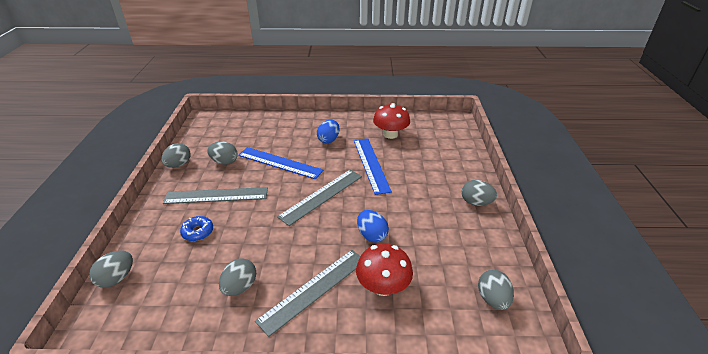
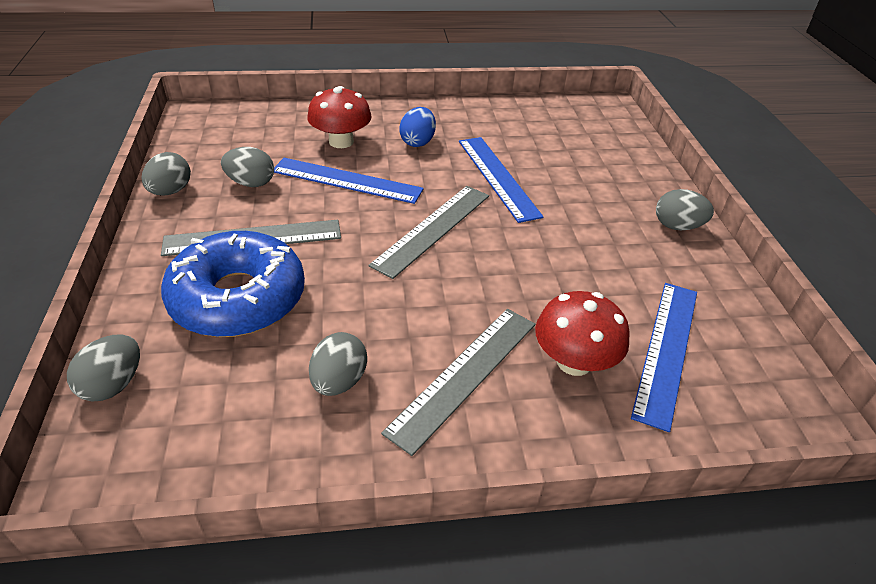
camera: 10 degrees left, 5 degrees up
blue donut [180,216,213,241] -> blue donut [161,231,305,337], size x2.47
blue egg [357,210,389,243] -> none
red mushroom [373,103,410,139] -> red mushroom moved to [307,86,372,148]
grey egg [478,270,514,310] -> none
none -> blue ruler [631,283,697,432]

